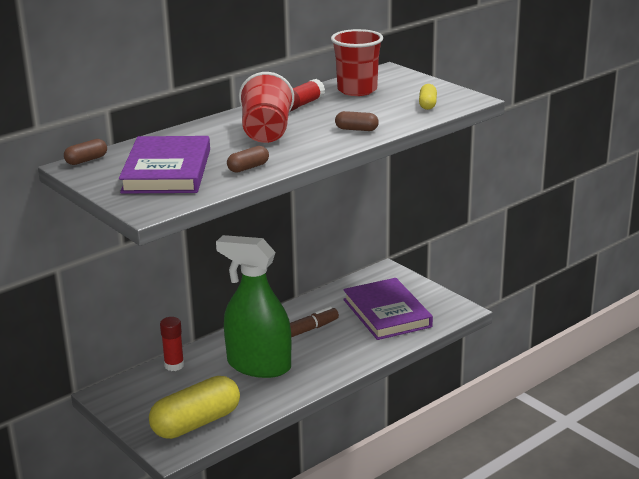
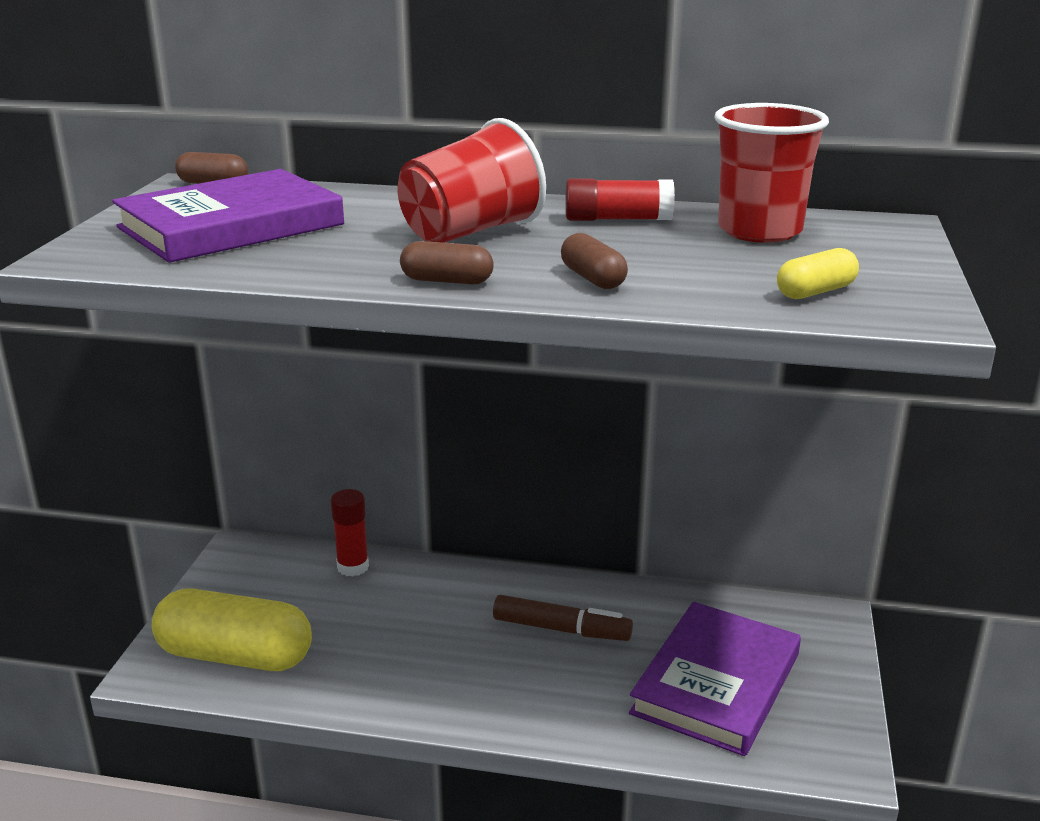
camera: 50 degrees right, 0 degrees up
green spray bottle [216,235,291,378] -> none
brown capsule [227,146,269,173] -> brown capsule moved to [400,241,494,285]

